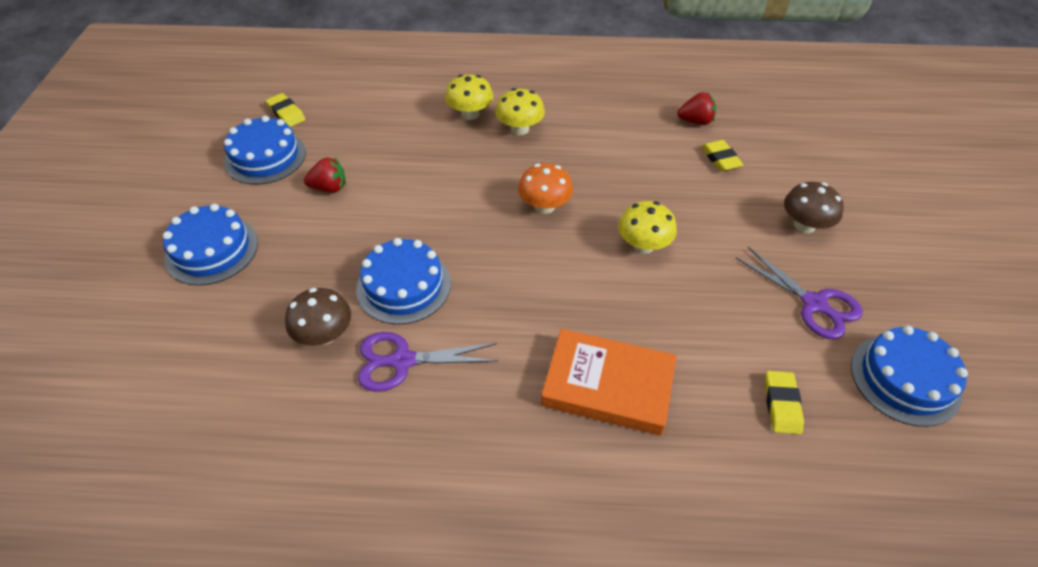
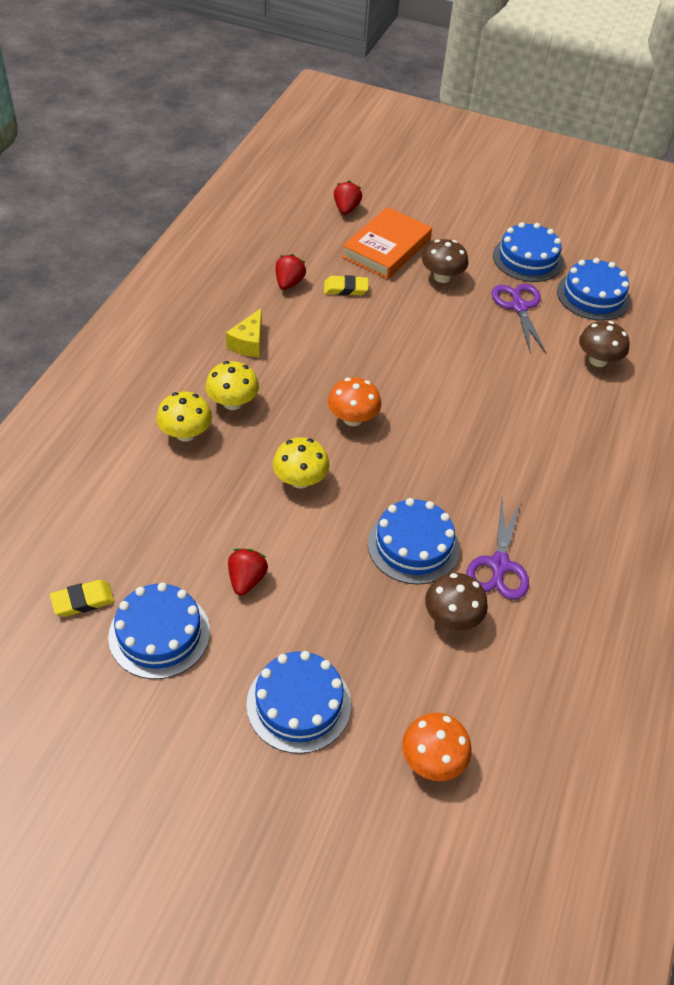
camera: 75 degrees left, 0 degrees up
orange book [541,329,677,436] -> orange book moved to [342,207,432,279]
yellow mushroom [618,201,677,254] -> yellow mushroom moved to [273,437,330,489]
purple scissors [736,247,863,339] -> purple scissors turned 75 degrees counterclockwise [492,284,546,353]
yellow eraser [765,371,804,434] -> brown mushroom [579,321,630,367]
none -> yellow cheese [226,308,262,357]
none -> red strawberry [334,181,362,215]
none -> orange mushroom [402,713,472,781]
none -> blue cake [493,222,564,282]

